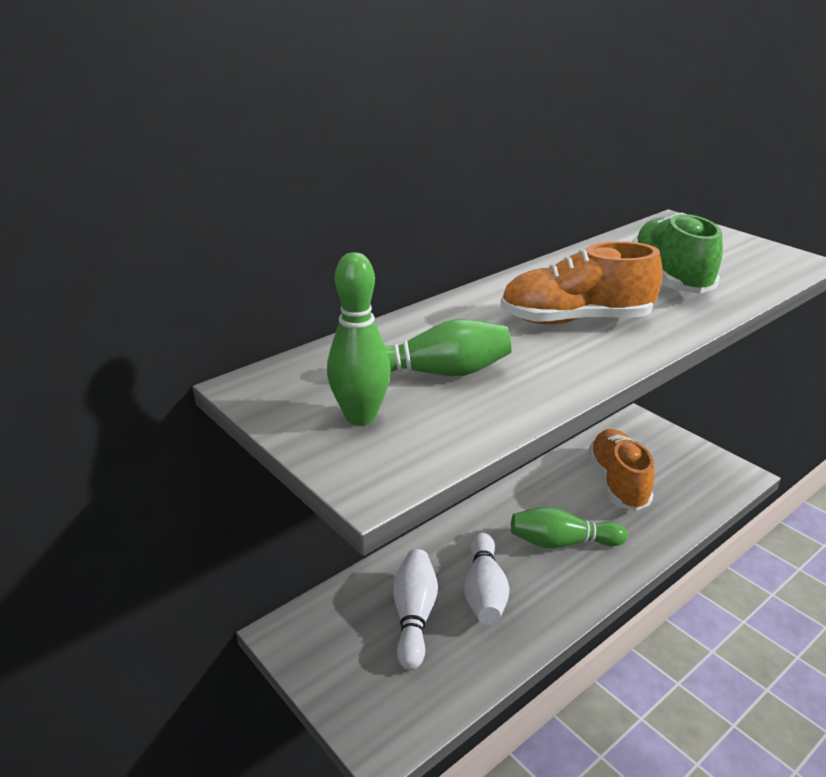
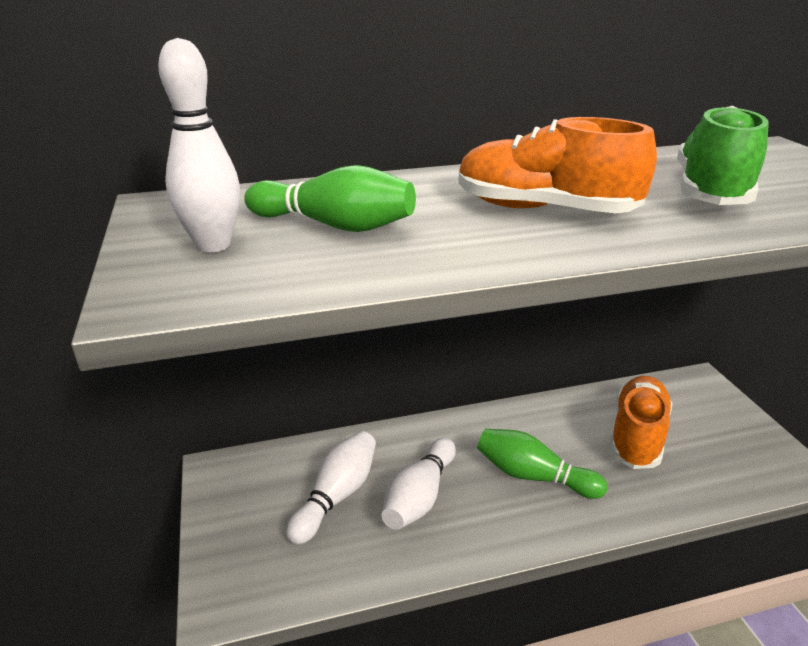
camera: 25 degrees right, 0 degrees up
green bowling pin [327,252,391,425] -> white bowling pin [158,38,240,252]

